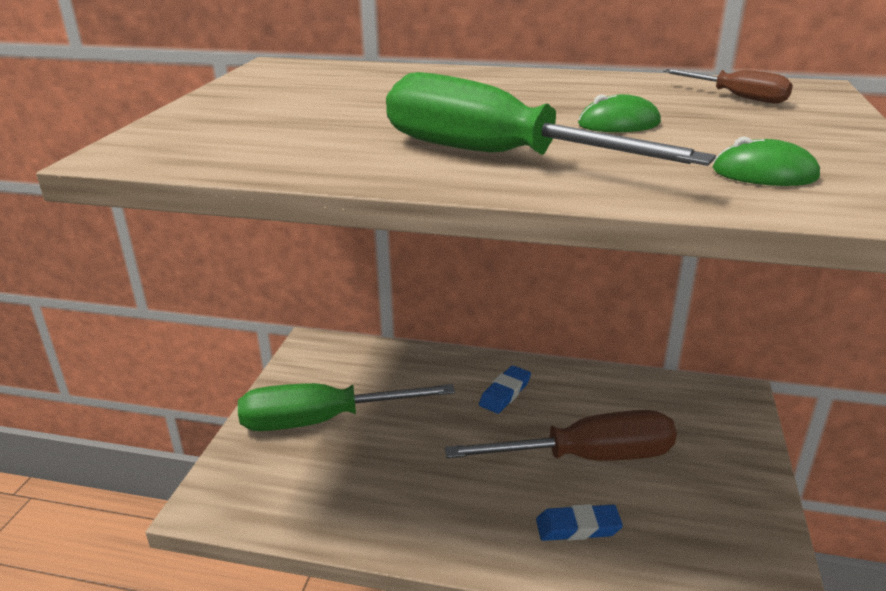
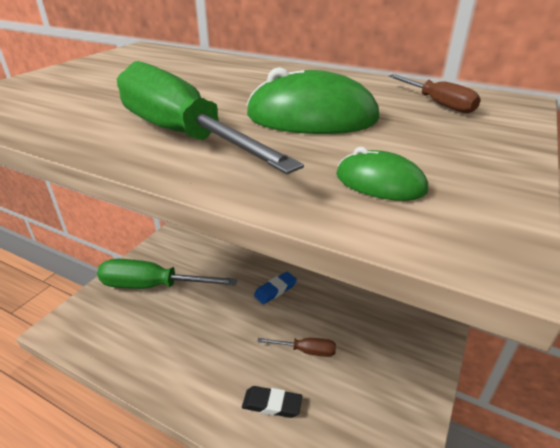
camera: 15 degrees right, 5 degrees up
brown screwdriver [445,410,677,461] -> brown screwdriver [257,338,336,357], size x0.48
blue eraser [536,504,623,541] -> black eraser [242,386,302,418]
green mouse [578,94,661,132] -> green mouse [247,67,379,134], size x1.91

